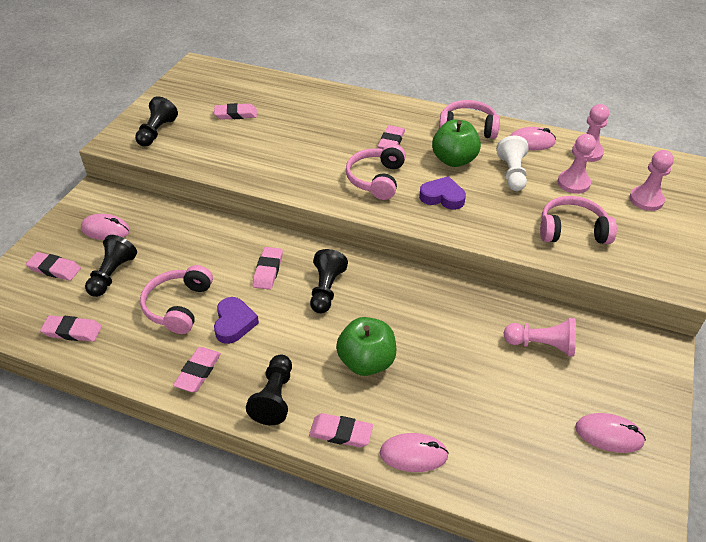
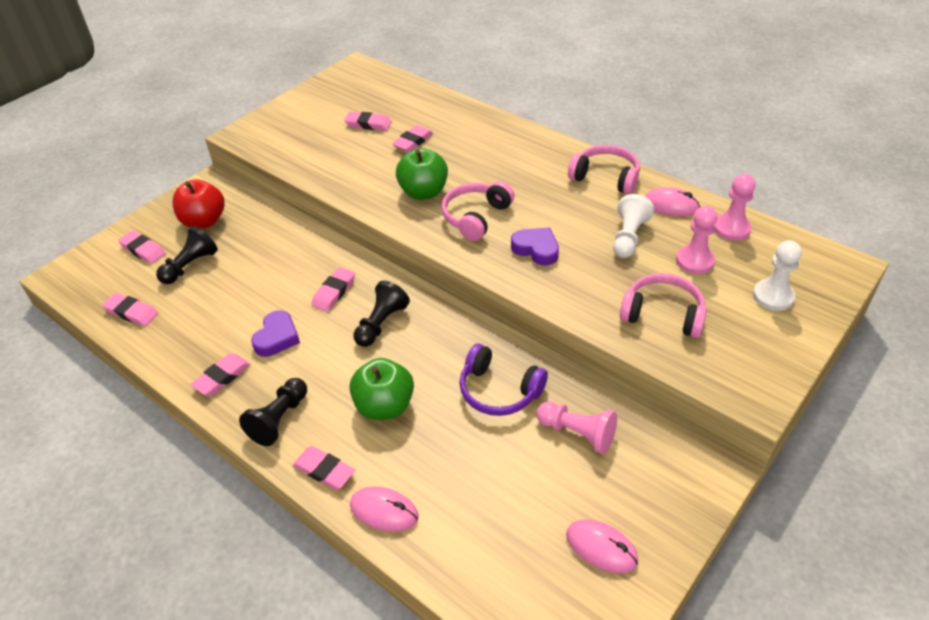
camera: 20 degrees right, 0 degrees up
pink mouse [81,214,130,240] -> red apple [172,179,225,228]
black pawn [135,96,178,147] -> none
pink headphones [140,265,213,334] -> none
pink eraser [378,125,405,149] -> pink eraser moved to [392,125,433,152]
green apple [432,120,481,167] -> green apple moved to [396,148,448,200]
pink pawn [629,150,674,211] -> white pawn [753,240,802,311]
none -> purple headphones [459,343,548,416]

